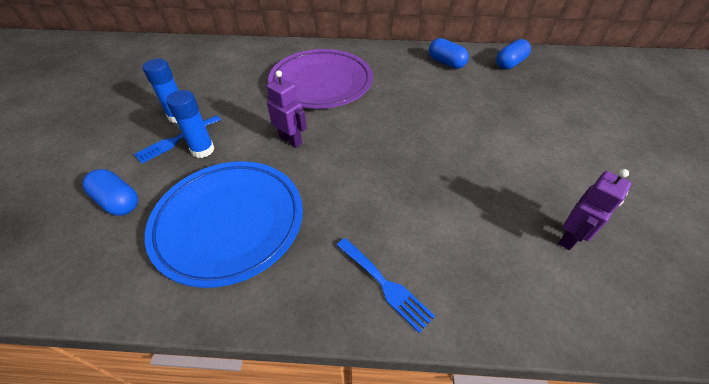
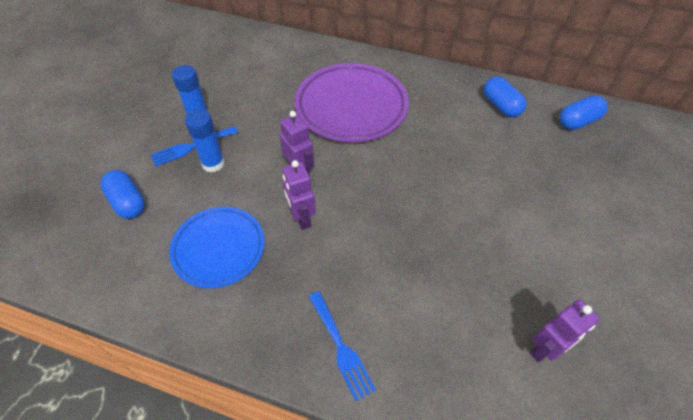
camera: 15 degrees right, 5 degrees up
blue plate [145,161,303,288] -> blue plate [169,207,265,288], size x0.65
none -> purple robot [282,160,316,230]

